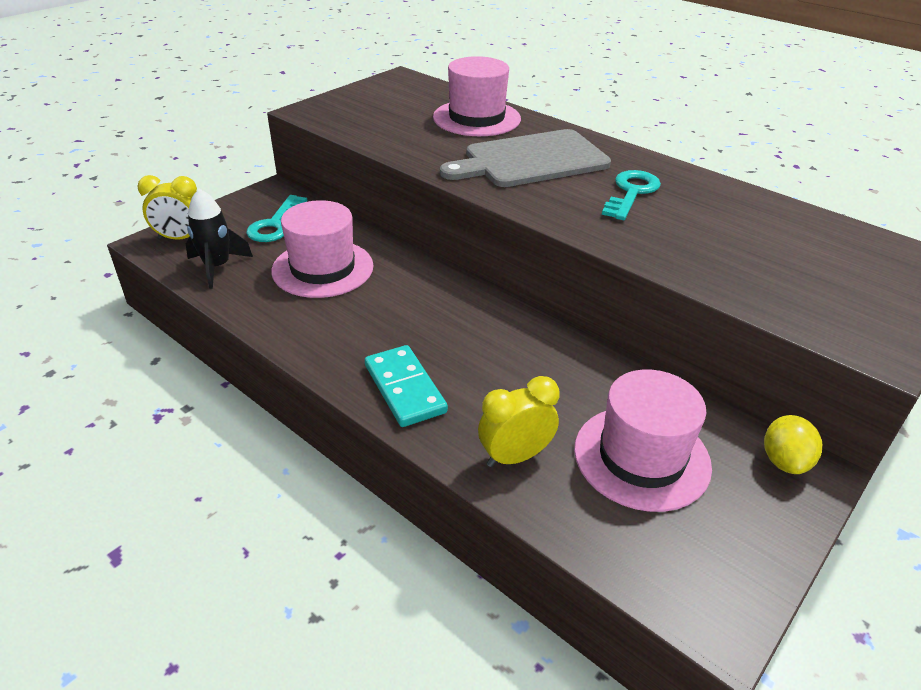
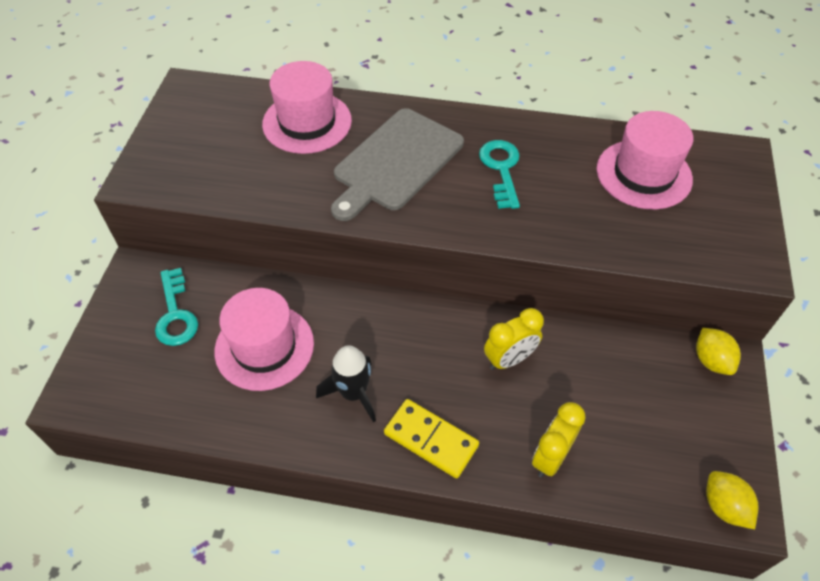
camera: 30 degrees left, 15 degrees up
yellow clock [137,175,197,240] -> yellow clock moved to [484,308,544,370]
black rocket [186,189,253,289] -> black rocket moved to [316,345,376,422]
turquoise domino [365,345,448,427] -> yellow domino [384,399,479,479]
pink hat [574,370,712,512] -> pink hat moved to [596,111,693,209]
none -> yellow lemon [706,471,759,529]

